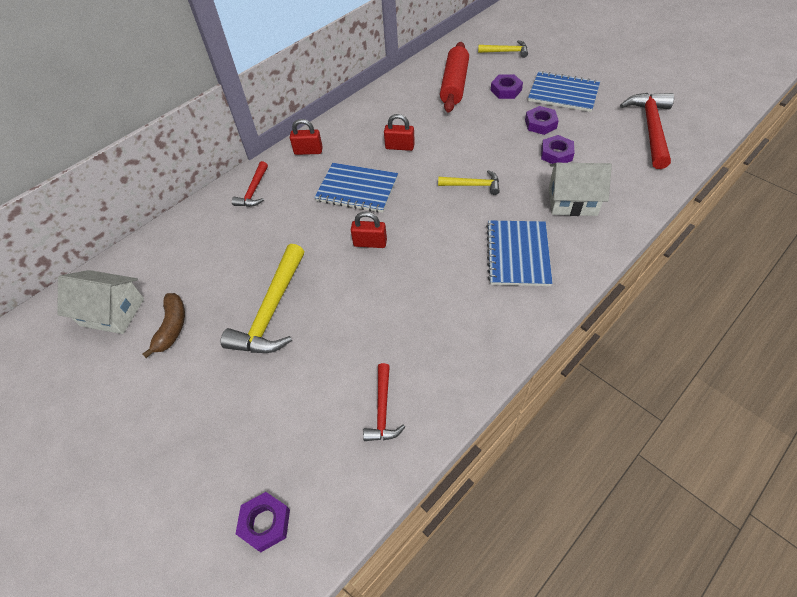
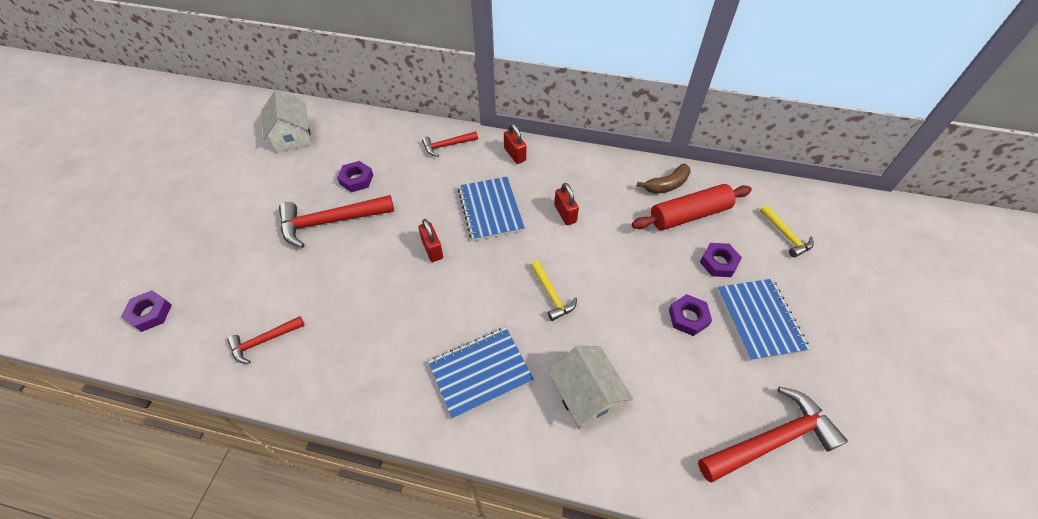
camera: 55 degrees right, 0 degrees up
brown banana [142,293,185,358] -> brown banana moved to [637,164,691,194]
yellow hammer [220,244,304,353] -> red hammer [279,195,394,248]
purple nut [541,135,575,164] -> purple nut moved to [337,161,373,192]

